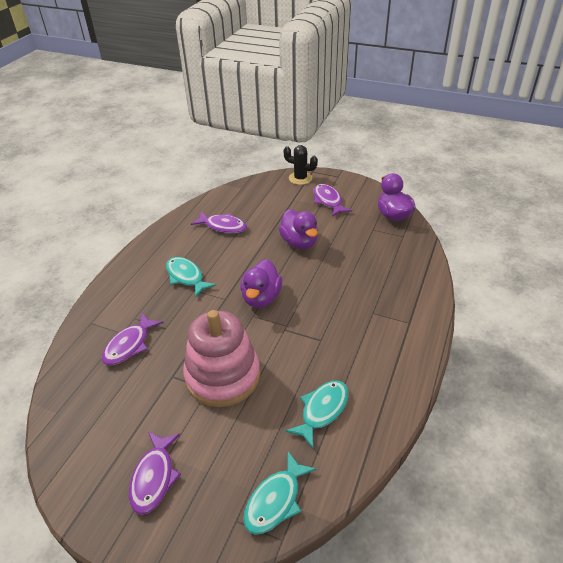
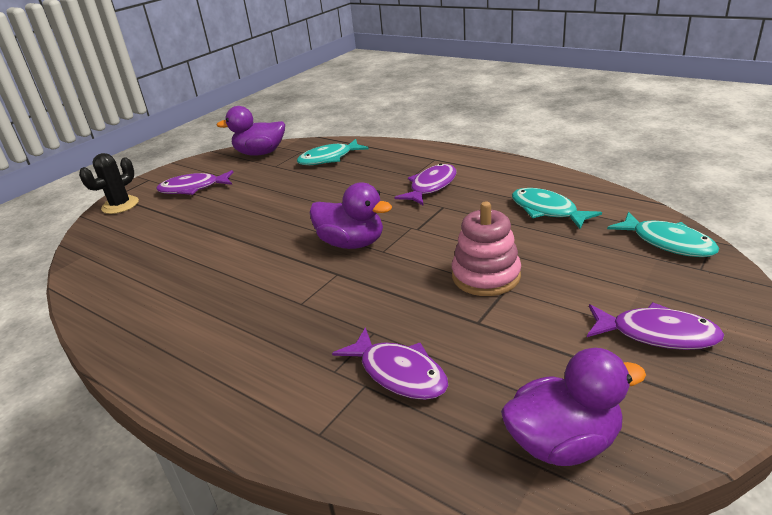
camera: 75 degrees left, 10 degrees down
turquoise fish [166,257,216,298] -> turquoise fish moved to [297,139,369,165]
pink stacking toy [183,310,260,407] -> pink stacking toy [452,201,521,296], size x0.65
purple fish [191,212,247,233] -> purple fish moved to [394,163,457,205]
purple duck [279,209,318,249] -> purple duck moved to [501,348,646,466]

